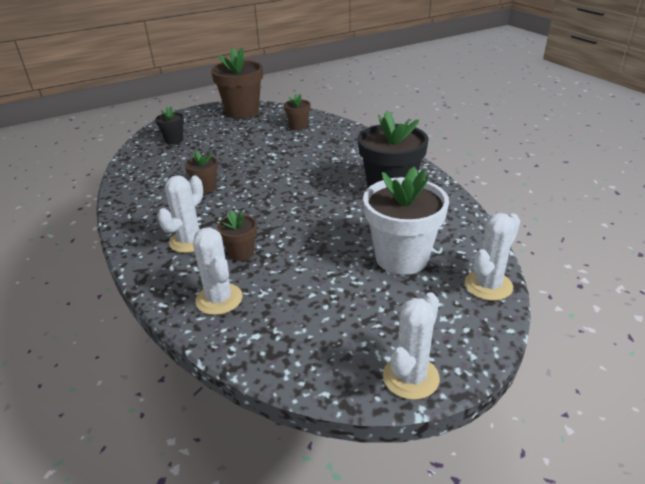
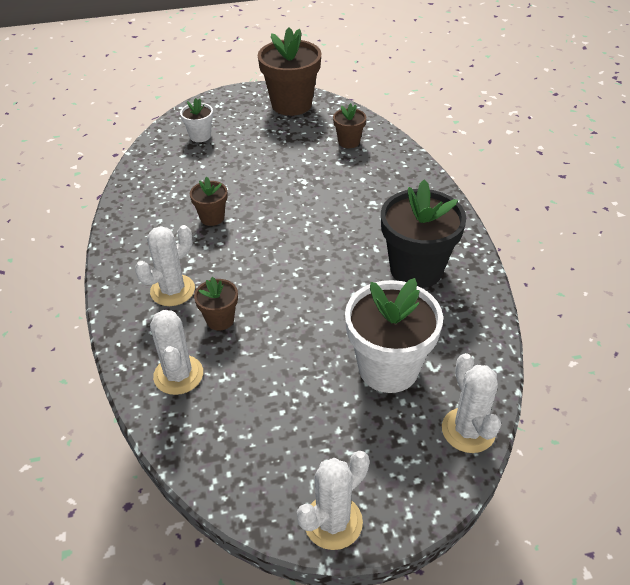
camera: 15 degrees right, 10 degrees up
black flower pot [155,107,184,144] -> white flower pot [180,98,213,142]
white cactus [465,213,520,301] -> white cactus turned 75 degrees counterclockwise [442,353,501,453]

